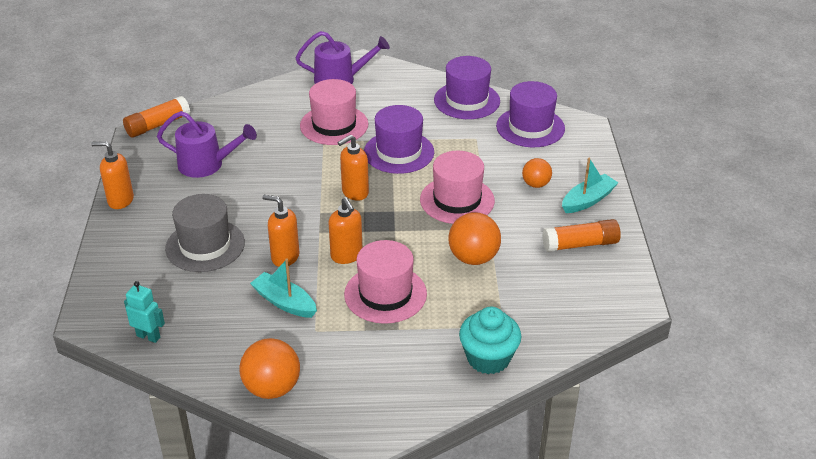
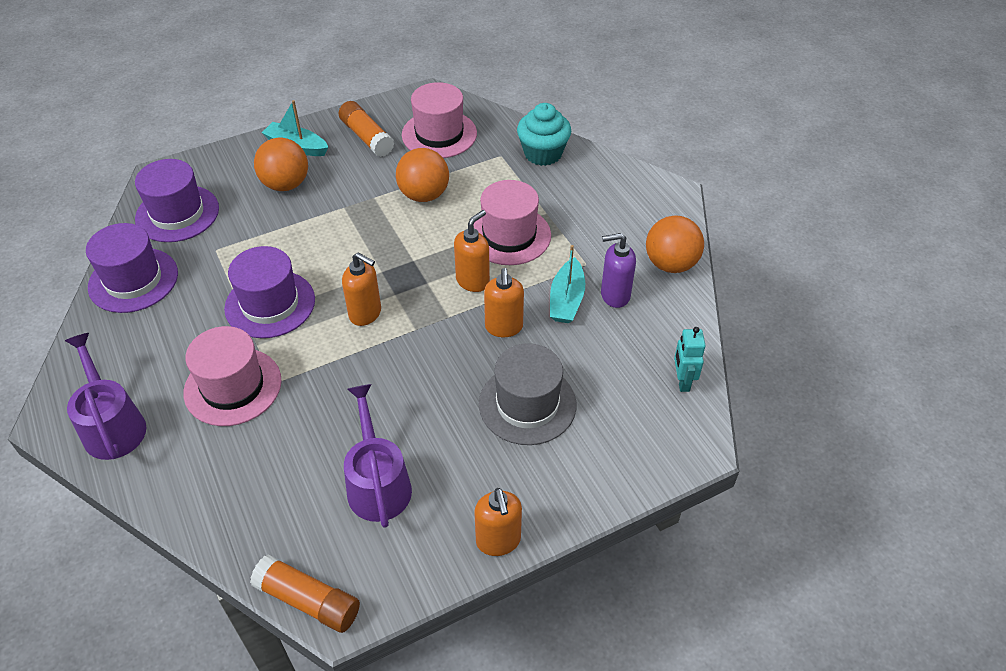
camera: 115 degrees left, 10 degrees up
pink hat [420,151,495,224] -> pink hat moved to [402,82,477,158]
orange ball [522,158,552,188] -> orange ball [254,138,308,191], size x1.63
none -> purple soap dispenser [601,233,636,308]

